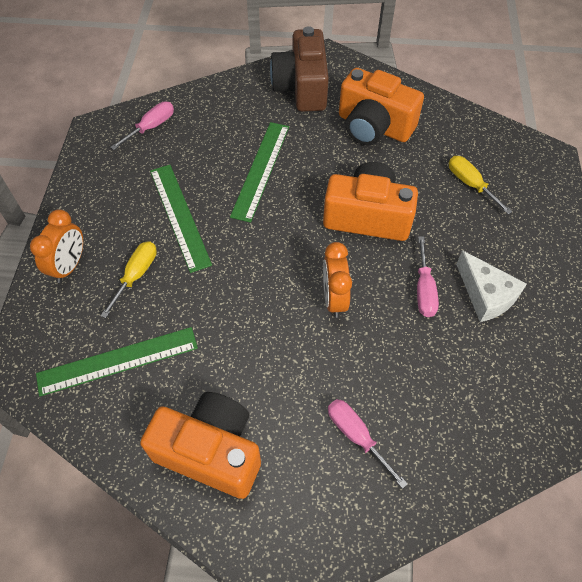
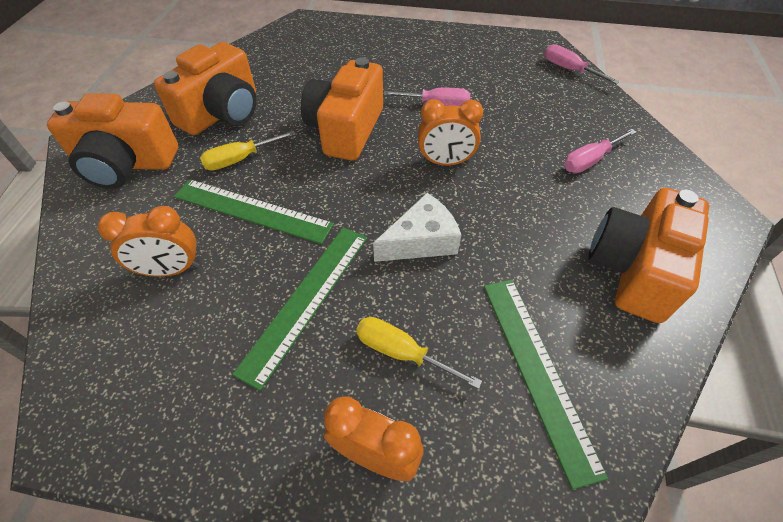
camera: 85 degrees left, 5 degrees down
pink screwdriver [110,102,174,150] -> pink screwdriver moved to [544,44,620,84]
green ruler [150,165,212,273] -> green ruler turned 45 degrees counterclockwise [232,227,367,391]
brown camera [270,26,329,111] -> orange camera [47,93,178,189]
yellow screwdriver [449,156,513,215] -> yellow screwdriver moved to [200,131,296,171]
white cheese [456,250,527,322] -> white cheese moved to [373,193,461,262]
none -> orange clock [98,206,199,277]

